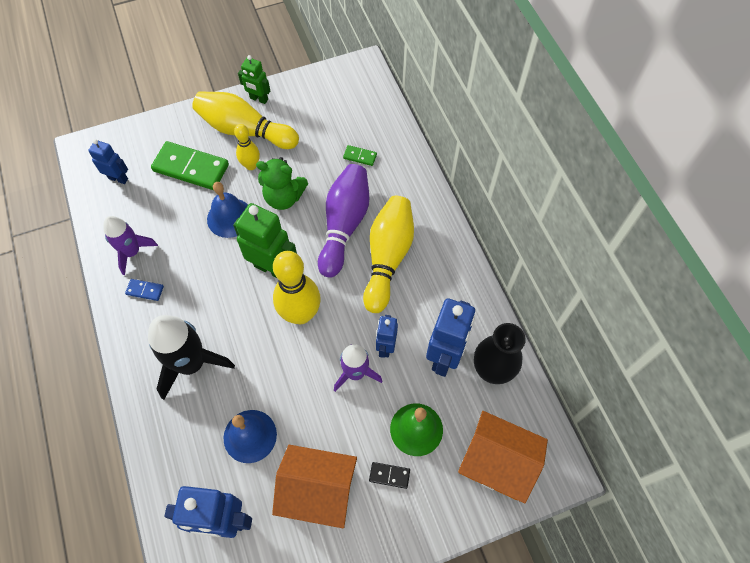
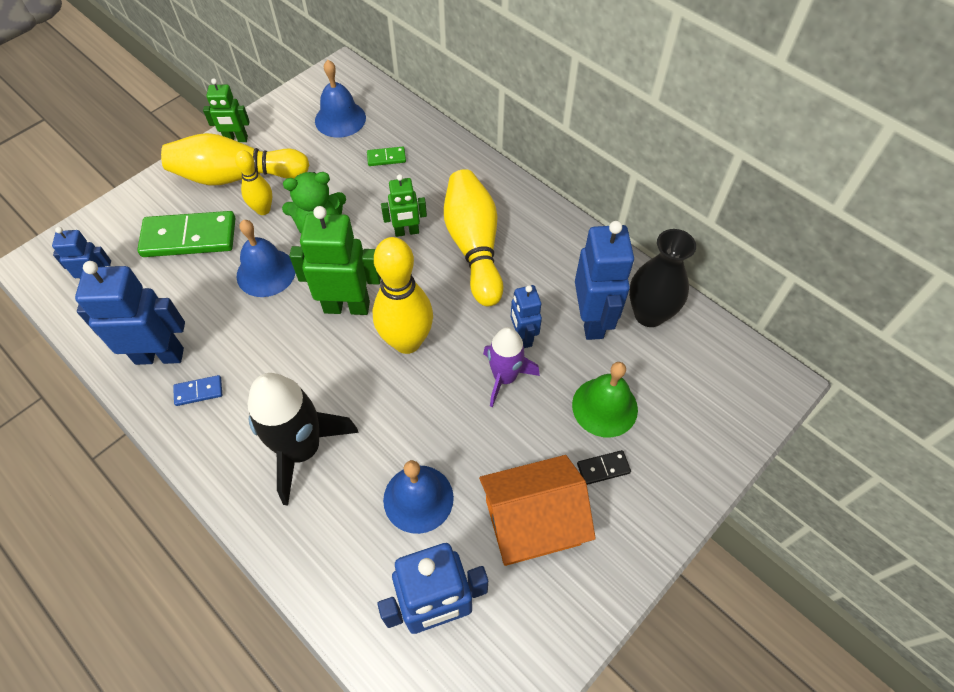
camera: 25 degrees left, 5 degrees down
purple rocket [103,216,158,275] -> blue robot [75,261,185,365]
purple bowling pin [318,164,369,277] -> green robot [381,174,427,237]
orange house [458,411,548,503] -> none
none -> blue bell [315,60,366,138]

